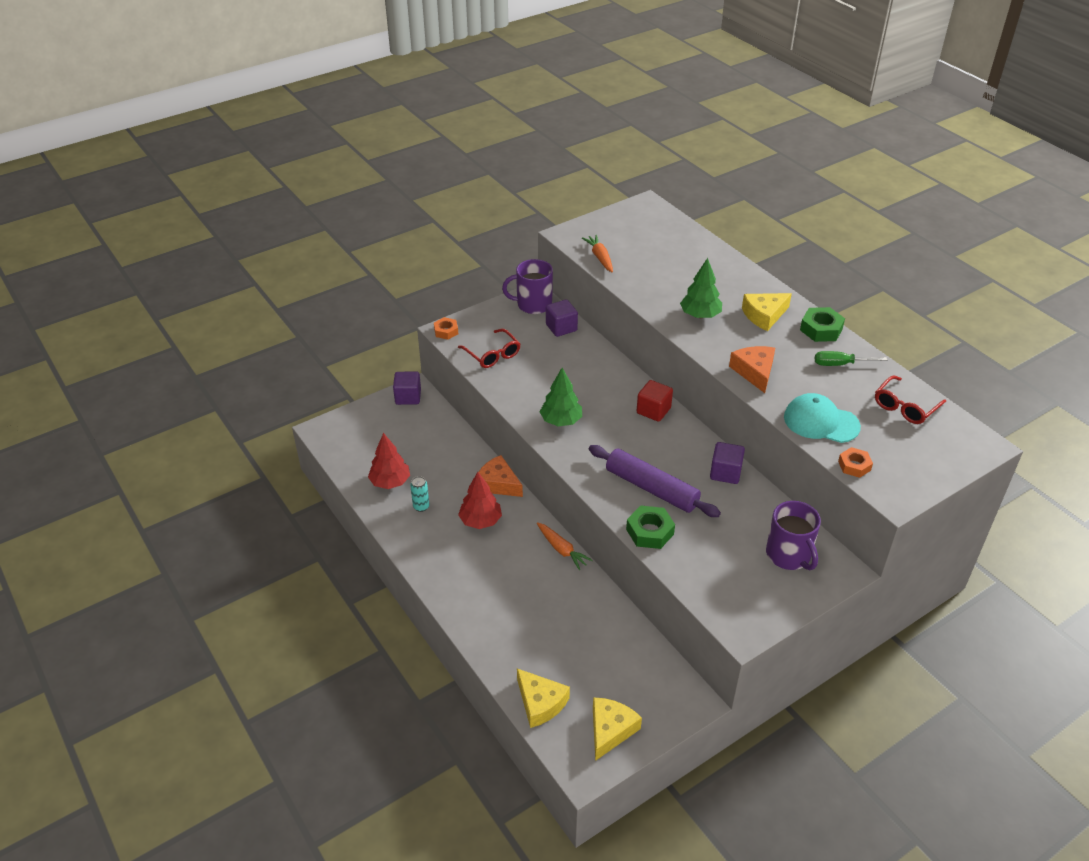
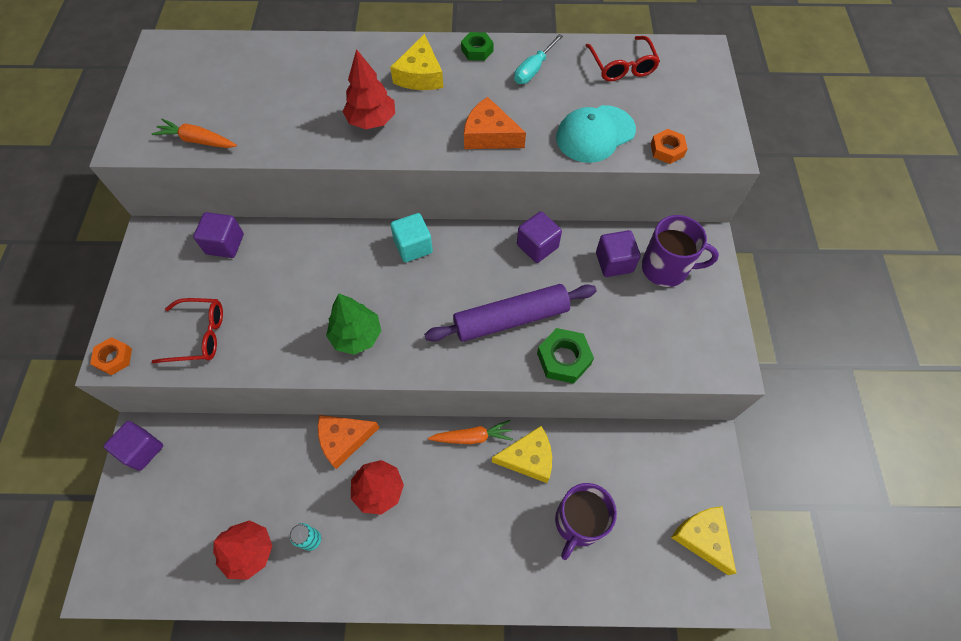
camera: 55 degrees left, 20 degrees up
purple mug [502,259,553,314] -> purple mug moved to [555,483,617,560]
yellow cheese [517,668,570,728] -> yellow cheese moved to [492,426,552,483]
red cube [637,380,673,422] -> turquoise cube [390,213,433,262]
green tree [680,258,722,318] -> red tree [342,49,395,129]
green nut [800,307,845,342] -> green nut [461,32,494,61], size x0.67
green screwdriver [815,351,887,366] -> turquoise screwdriver [514,34,563,84]
none -> purple cube [596,230,641,277]

